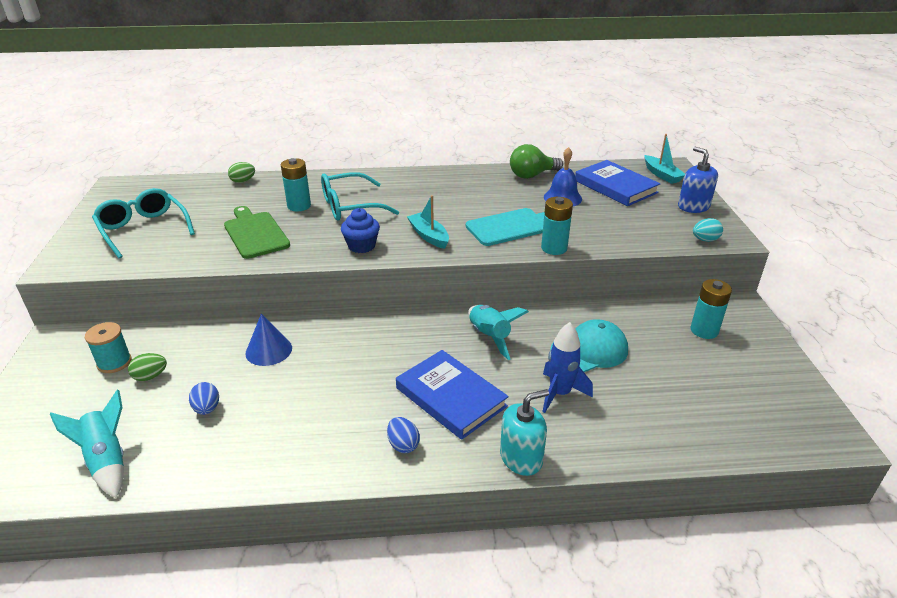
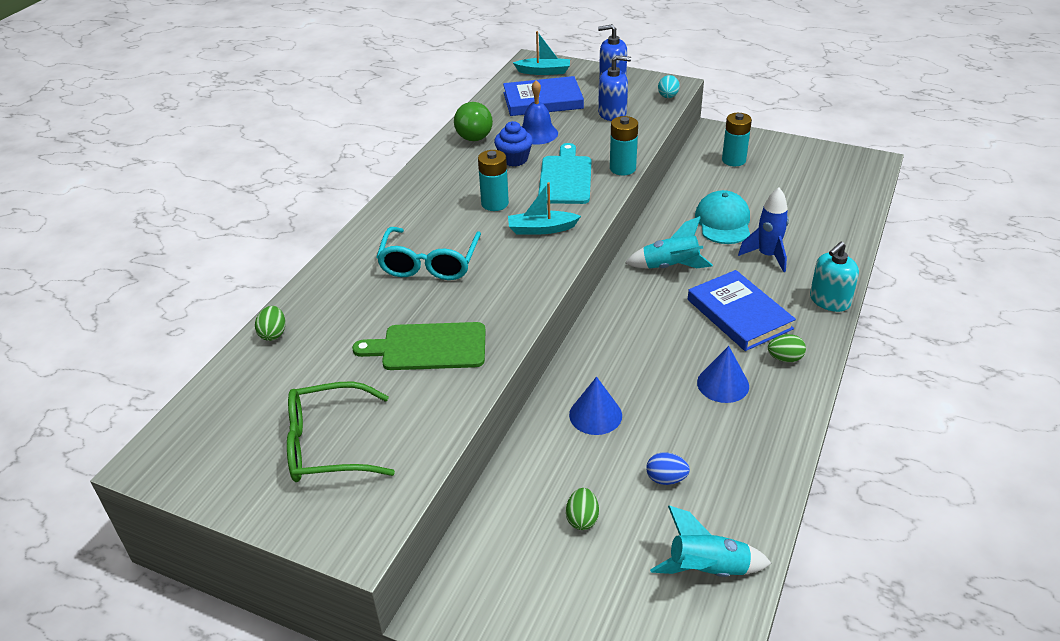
camera: 60 degrees left, 5 degrees up
turquoise spool [85,322,132,373] -> none
turquoise glasses [92,188,195,259] -> green glasses [287,381,395,482]
turquoise battery [281,158,311,211] -> turquoise battery moved to [478,150,509,211]
blue cupcake [341,208,380,253] -> blue cupcake moved to [494,121,533,167]
blue egg [387,417,420,453] -> green egg [768,334,806,362]
blue book [396,350,509,440] -> blue book turned 75 degrees clockwise [688,270,796,351]
turquoise soap dispenser [500,389,549,476] -> turquoise soap dispenser turned 135 degrees counterclockwise [810,242,859,312]
none -> blue soap dispenser [598,55,631,121]
none -> blue cone [697,346,749,403]

